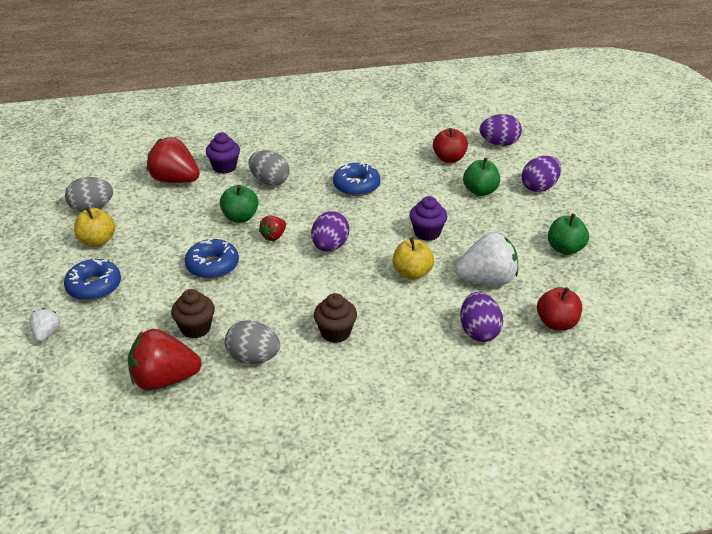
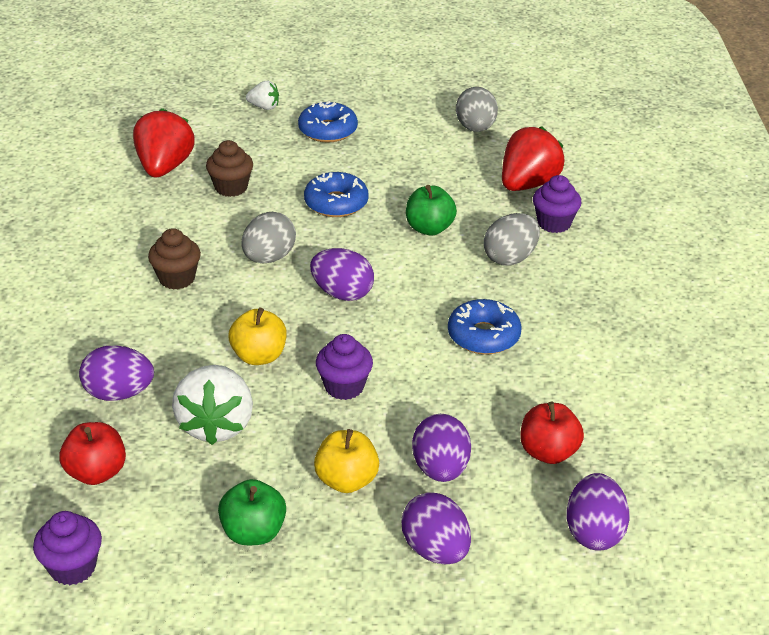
camera: 100 degrees right, 0 degrees up
yellow apple [74,207,115,247] -> yellow apple moved to [314,429,379,493]
grey egg [225,321,280,364] -> grey egg moved to [242,212,296,263]
red strawberry [259,216,286,241] -> none
green apple [463,158,500,196] -> purple egg [412,414,471,482]
none -> purple cupcake [33,511,102,585]

